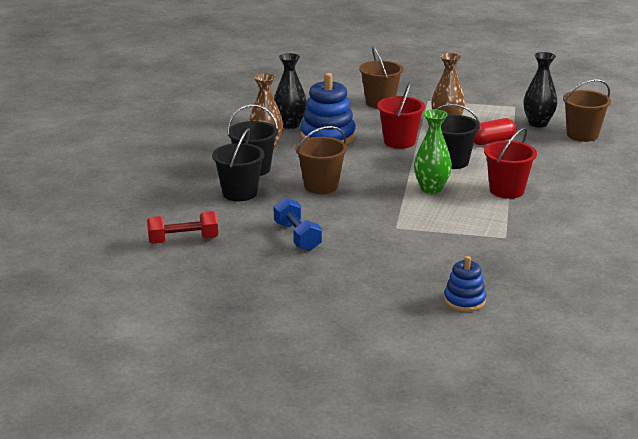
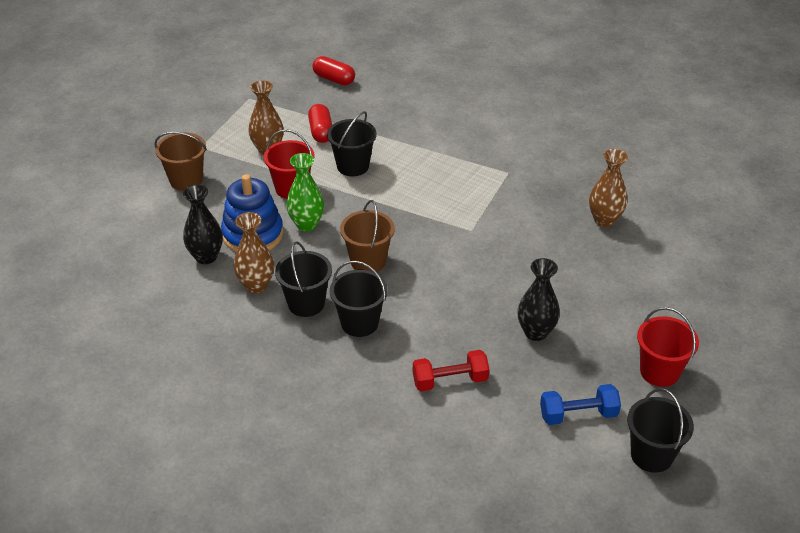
camera: 75 degrees left, 15 degrees up
red dumbbell [147,211,218,244] -> red dumbbell turned 75 degrees clockwise [413,350,489,392]
blue dumbbell [274,197,322,251] -> blue dumbbell moved to [540,384,621,425]
green vase [414,109,452,194] -> green vase moved to [286,153,324,232]
blue stacking toy [444,256,486,312] -> brown vase [589,149,628,227]
red bucket [484,128,537,199] -> red bucket moved to [637,307,699,387]
black vase [524,52,557,128] -> black vase moved to [517,258,560,341]
brown bucket [563,79,611,142] -> red capsule [312,56,355,85]
none -> black bucket [627,388,694,473]

